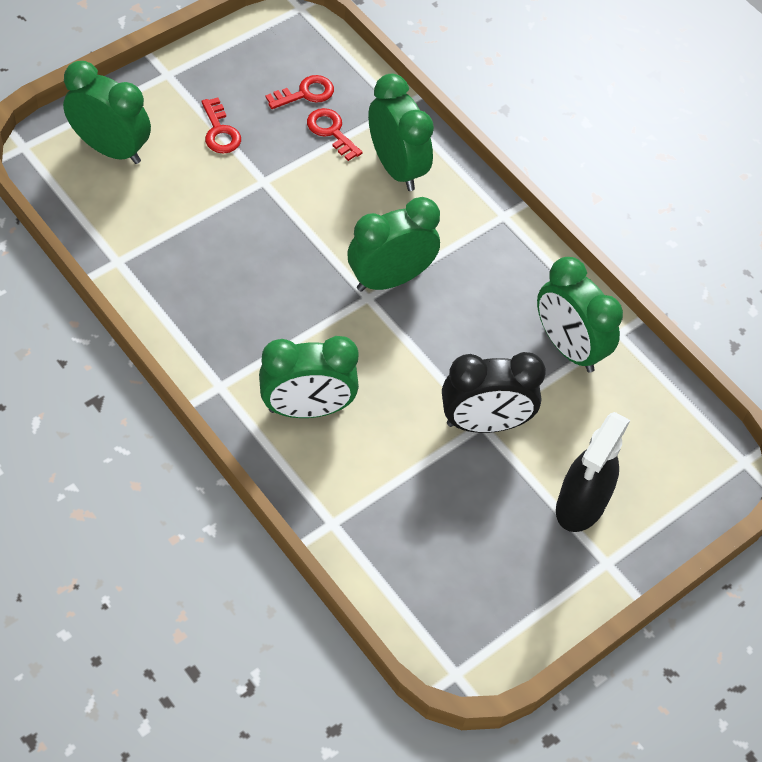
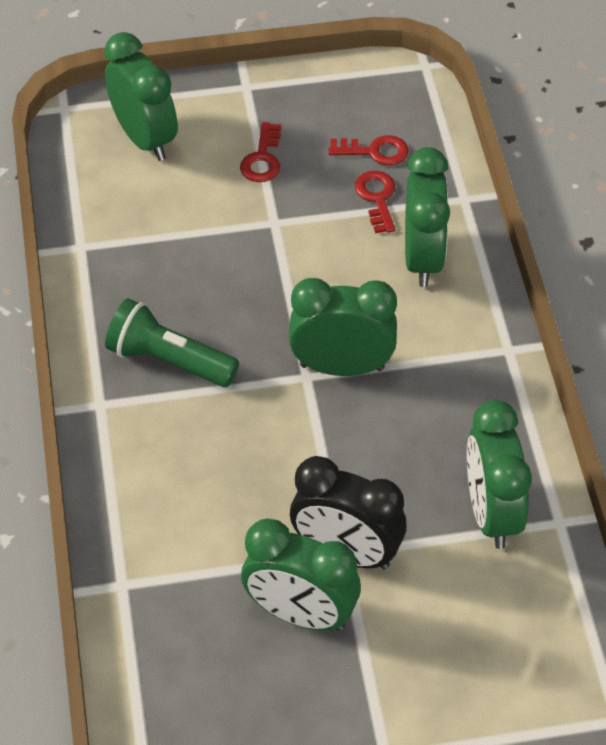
camera: 35 degrees right, 5 degrees down
green clock [259,336,359,418] -> green clock moved to [241,518,361,631]
black spray bottle [556,412,630,532] -> none
none -> green flashlight [105,298,239,387]

